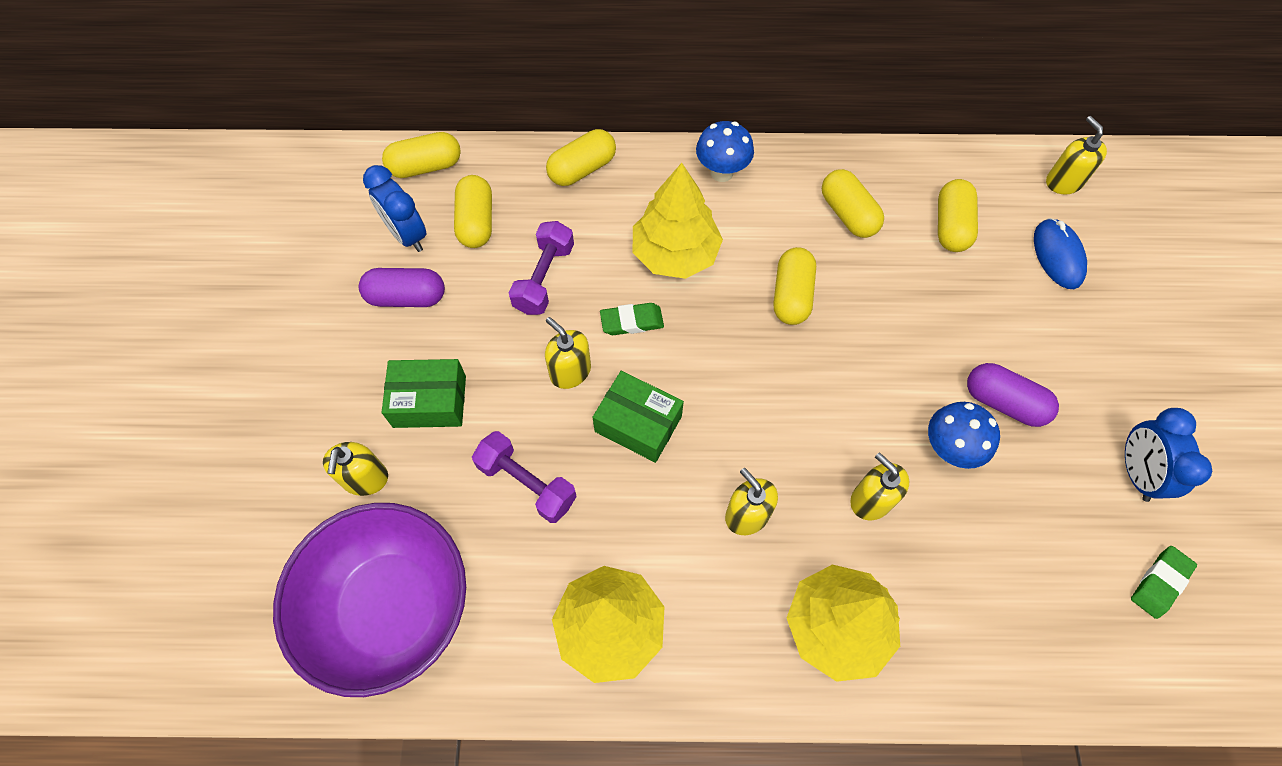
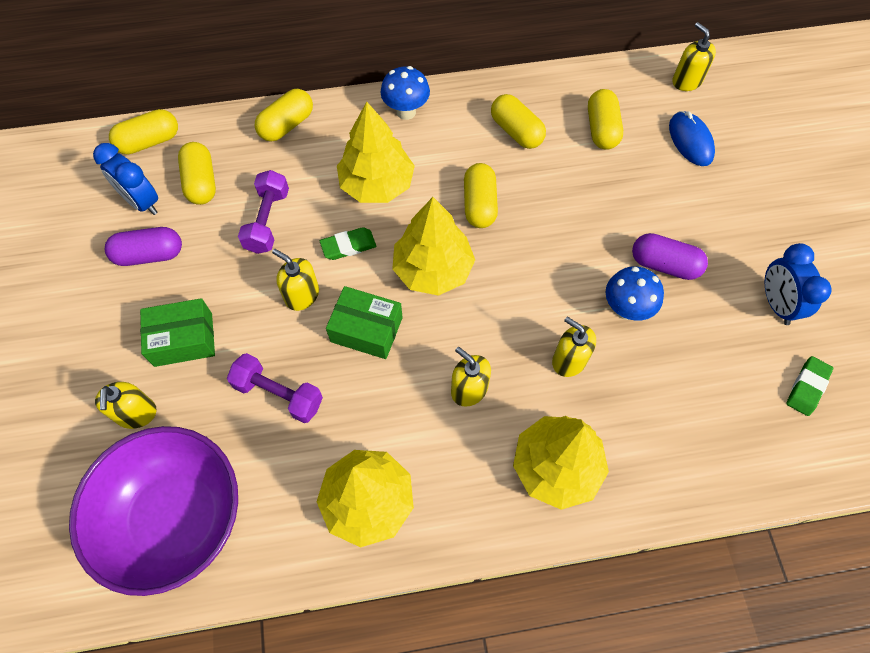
camera: 10 degrees left, 0 degrees up
none -> yellow tree [392,197,475,296]

